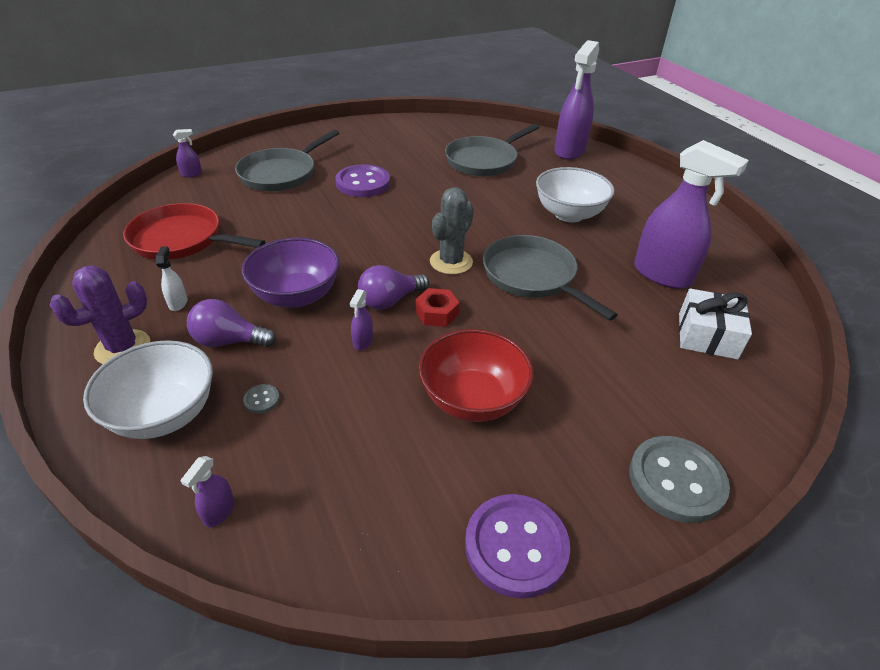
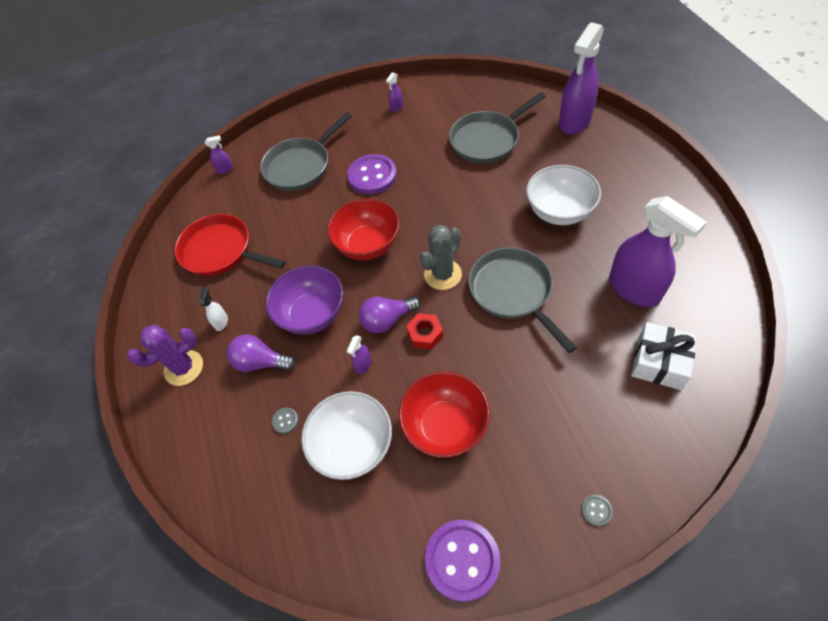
camera: 15 degrees right, 15 degrees up
white bowl [83,340,213,439] -> white bowl moved to [301,391,392,480]
purple spray bottle [181,456,235,527] -> purple spray bottle moved to [386,72,403,112]
grey button [629,436,730,523] -> grey button [581,495,613,526], size x0.41
none -> red bowl [327,198,400,260]

